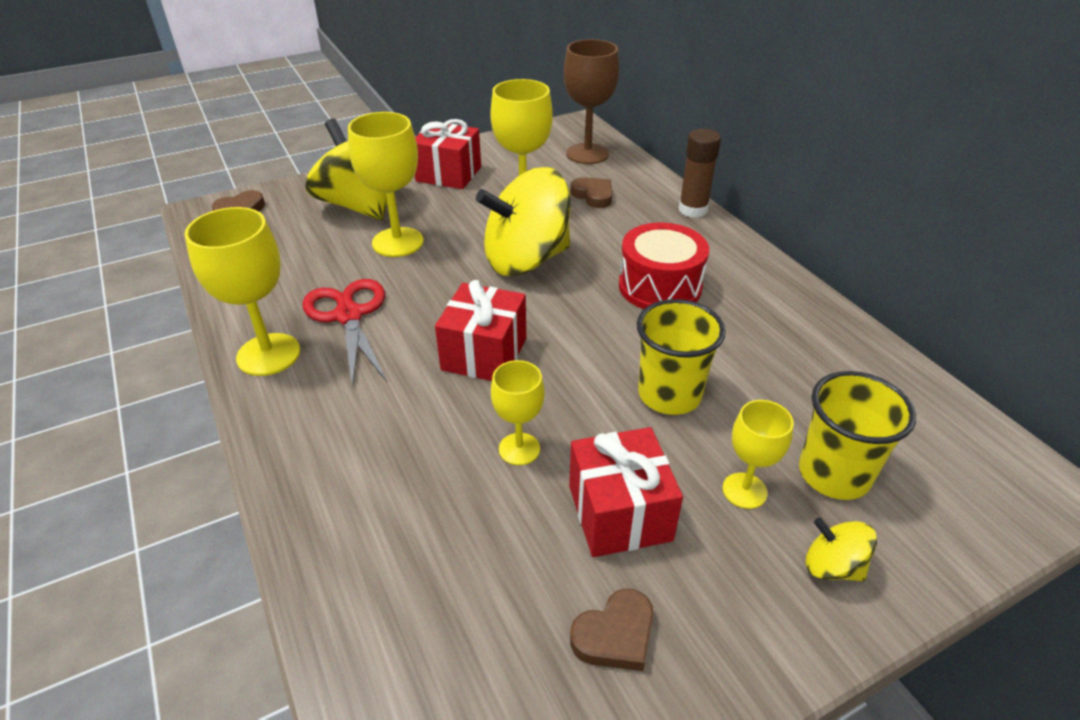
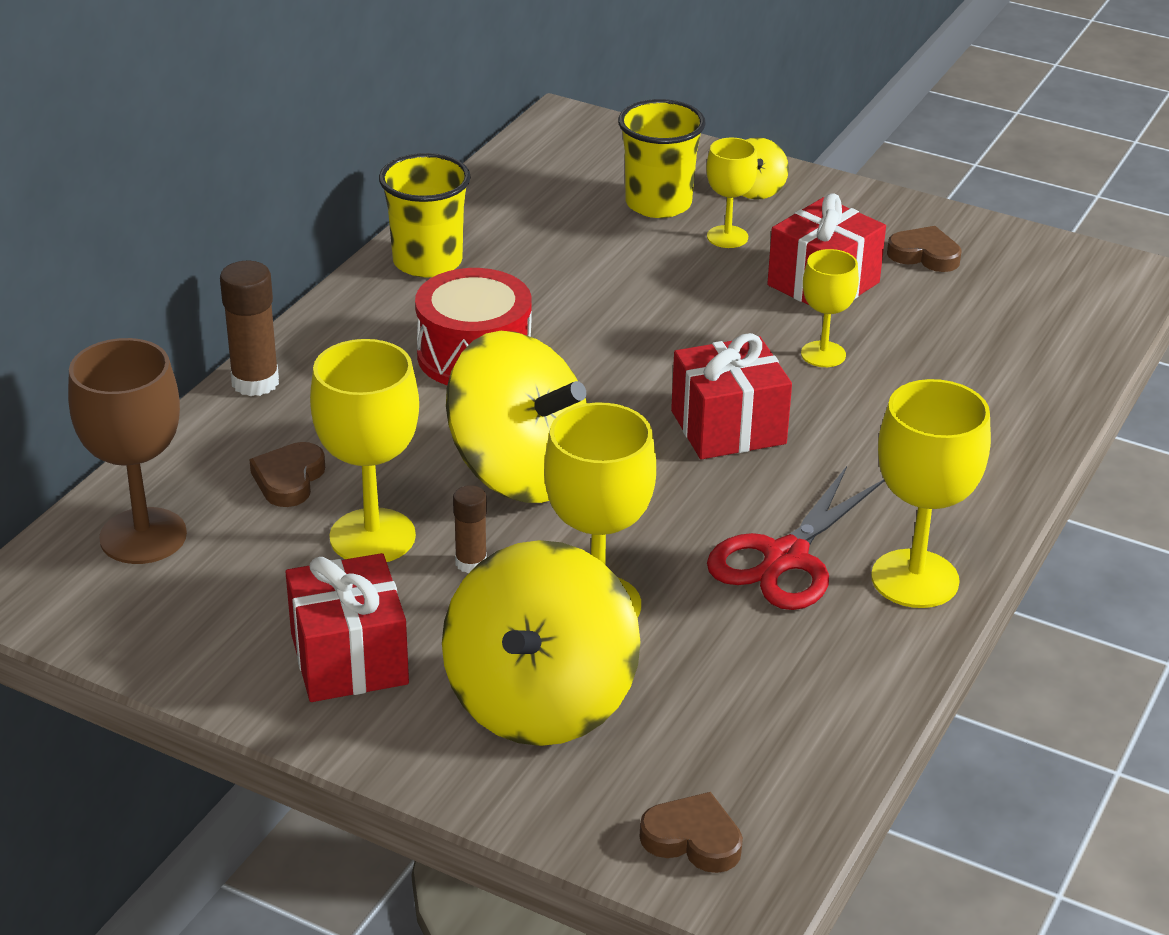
camera: 125 degrees left, 5 degrees down
yellow cup [637,299,726,415] -> yellow cup moved to [379,153,471,277]
none -> brown glue stick [453,485,487,573]

